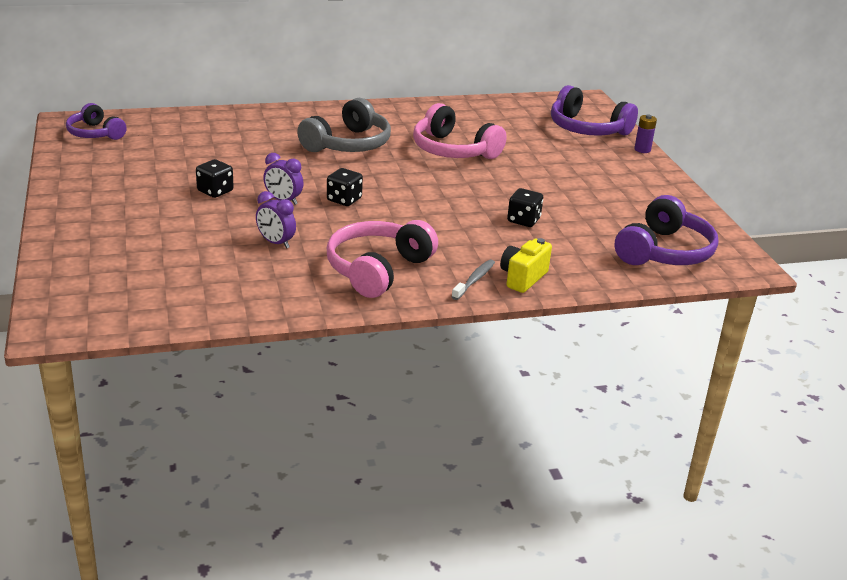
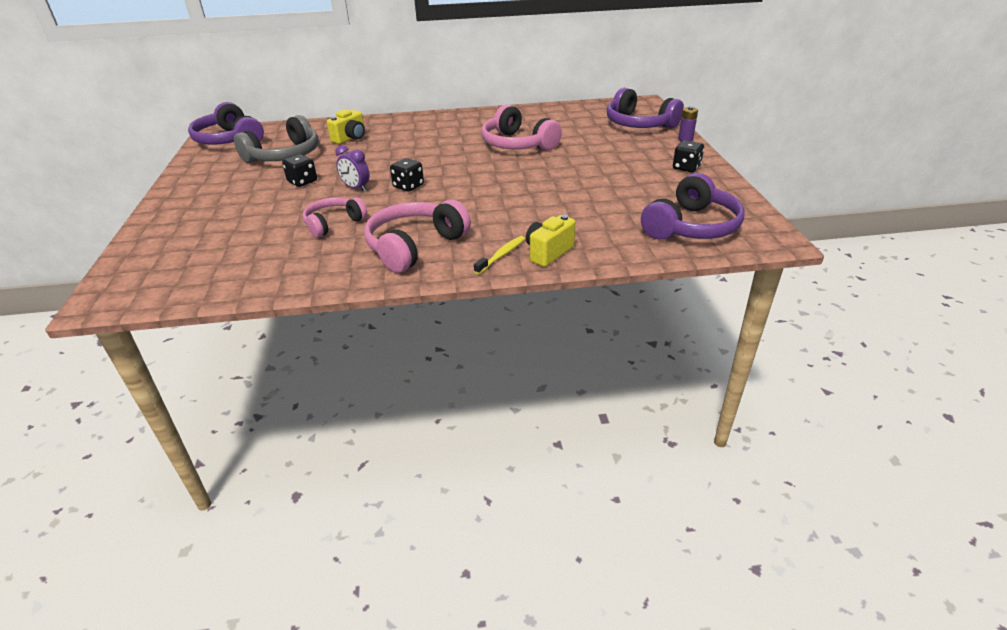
camera: 10 degrees right, 5 degrees up
purple headphones [66,103,127,140] -> purple headphones [188,102,264,145], size x1.57
purple clock [256,191,296,249] -> pink headphones [302,197,367,238]
grey headphones [297,98,391,152] -> grey headphones moved to [234,115,319,163]
grey toothbrush [452,259,495,300] -> yellow toothbrush [474,236,525,274]
black dice [507,188,543,227] -> black dice moved to [673,140,704,173]
none -> yellow camera [327,109,365,144]

